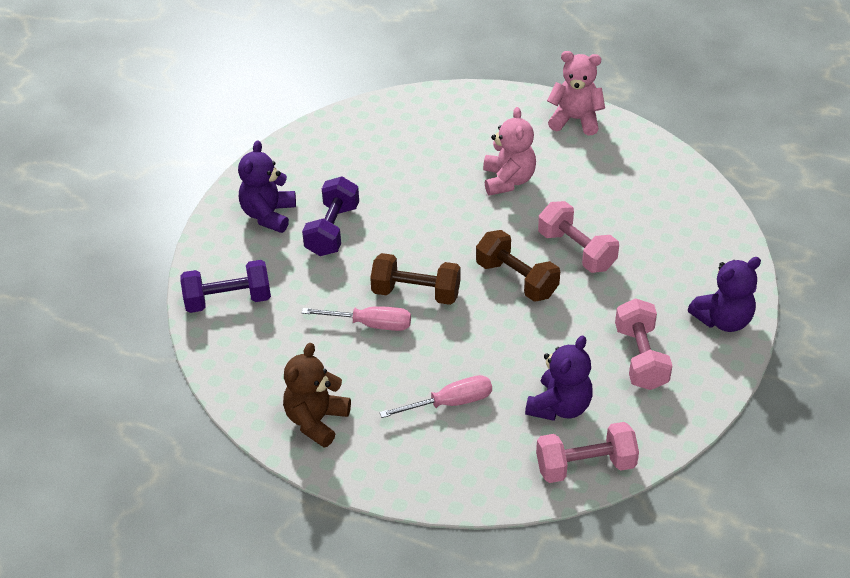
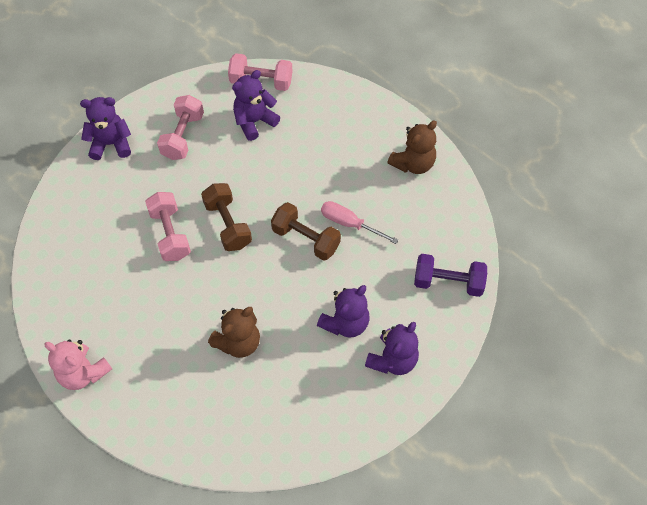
camera: 160 degrees left, 15 degrees up
purple dumbbell [302,176,359,256] -> purple teddy bear [317,285,370,338]
pink screwdriver [380,375,492,418] -> none
pink teddy bear [483,107,536,196] -> none
none -> brown teddy bear [208,307,260,358]

